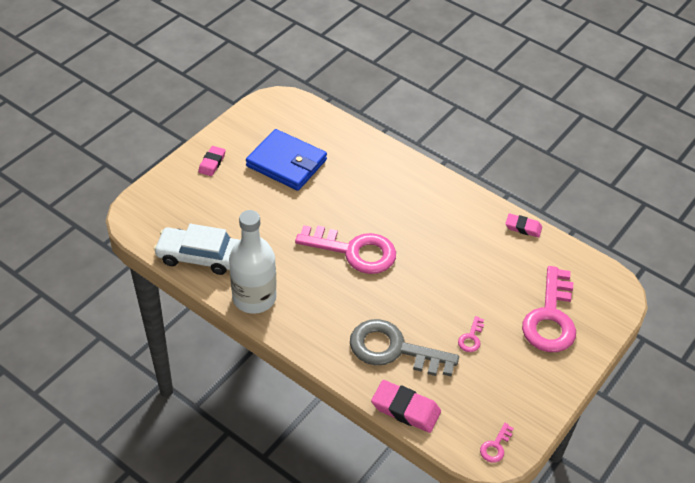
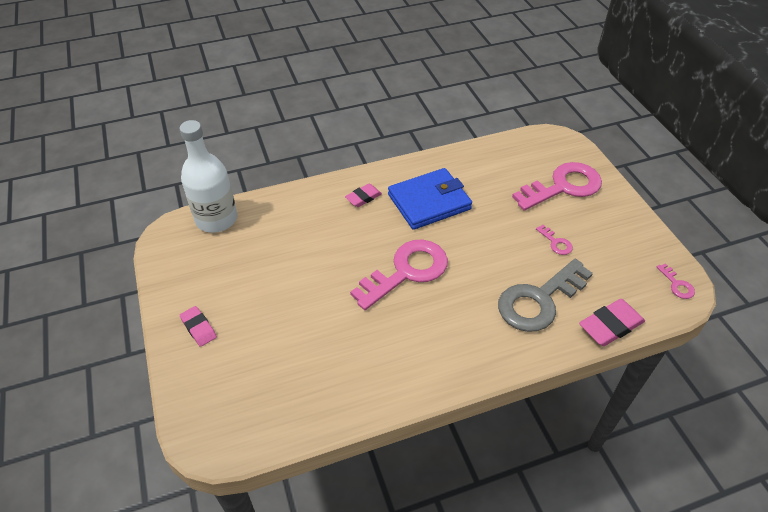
camera: 55 degrees left, 0 degrees up
white car [154,224,239,275] -> none
white bottle [229,210,277,314] -> white bottle moved to [180,120,237,233]
blue wallet [246,129,327,191] -> blue wallet moved to [388,168,472,230]
pink eraser [505,214,542,237] -> pink eraser moved to [345,184,382,207]
pink key [522,266,576,352] -> pink key turned 75 degrees counterclockwise [512,162,602,211]

